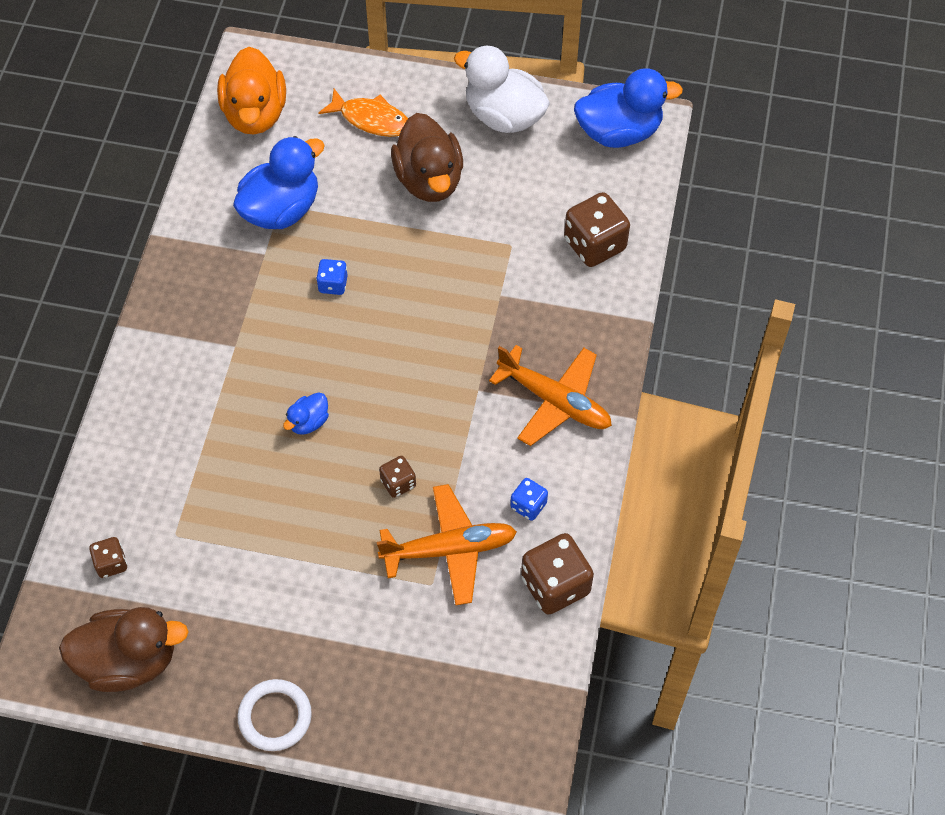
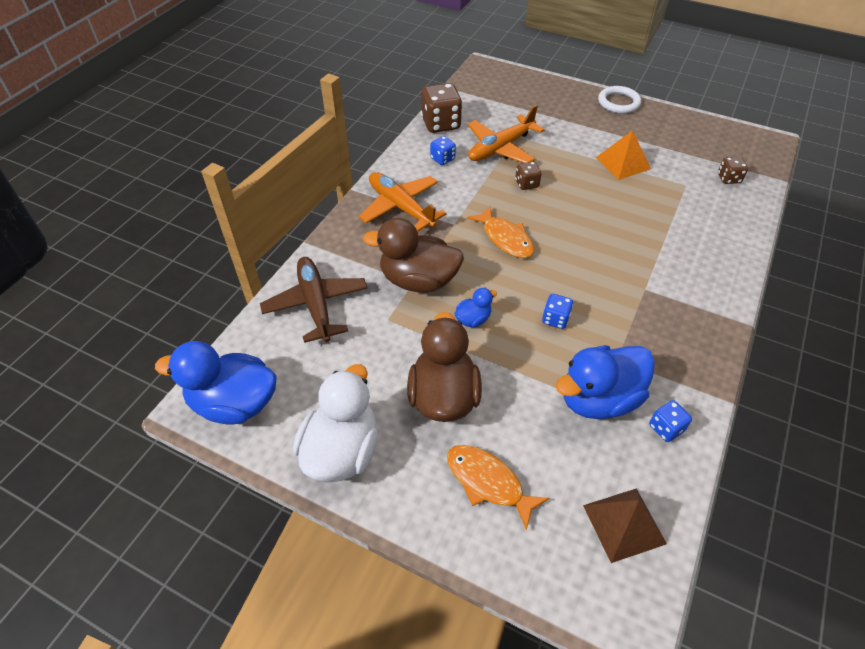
camera: 165 degrees left, 10 degrees down
brown duck [59,607,189,692] -> brown duck moved to [363,218,464,293]
orange duck [217,47,286,135] -> brown pyramid [583,488,667,563]
blue duck [283,392,329,435] -> blue duck moved to [455,288,497,327]
orange plane [377,484,517,605] -> orange plane turned 45 degrees counterclockwise [468,105,545,163]
white duck [454,46,550,133] -> white duck turned 120 degrees counterclockwise [293,364,378,483]
brown dice [564,192,630,267] -> brown plane [260,257,368,343]
none -> orange fish [467,206,534,258]
none -> orange pyramid [596,130,651,180]
none -> blue dice [649,400,692,442]

